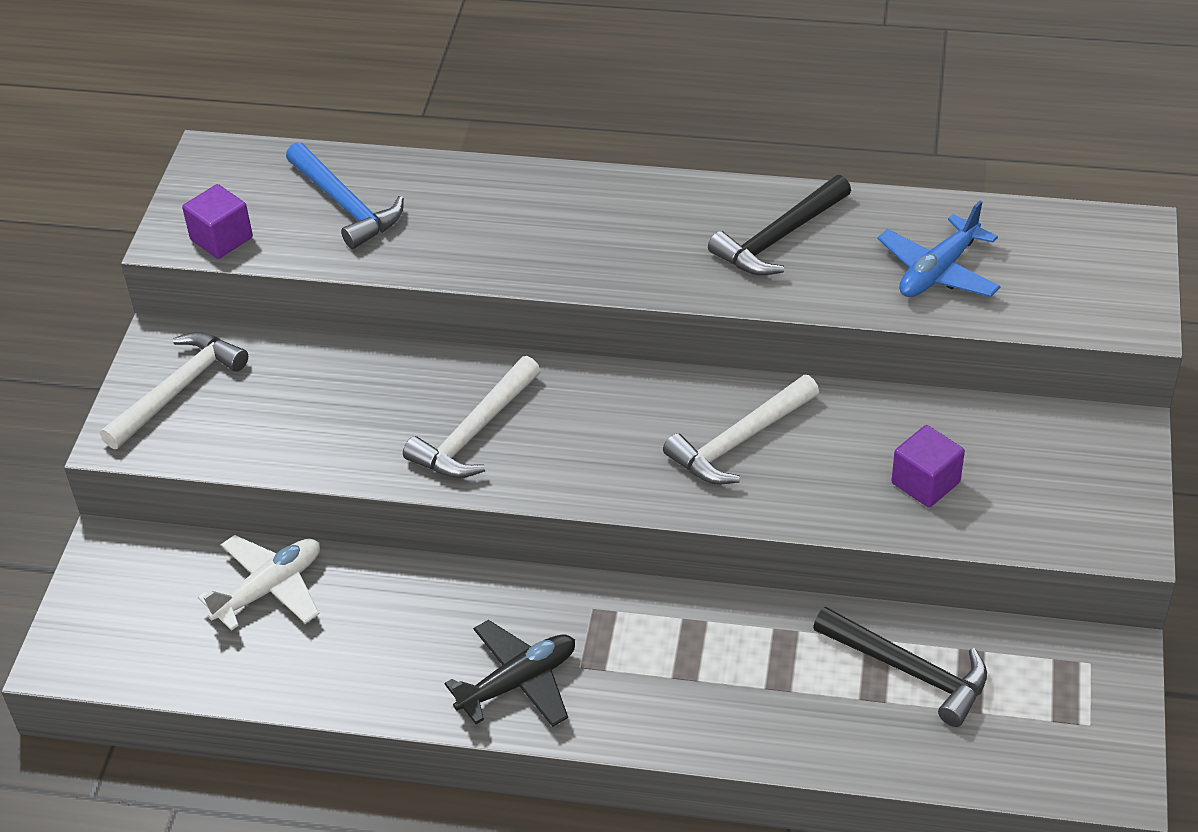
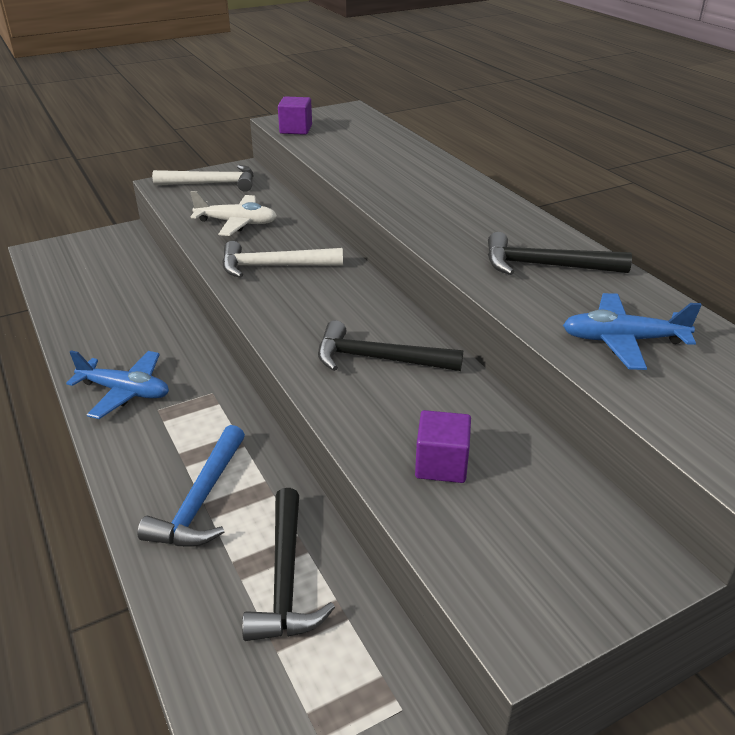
camera: 50 degrees right, 10 degrees down
white plane [198,535,320,631] -> white plane moved to [190,191,277,236]
blue hammer [286,142,404,249] -> blue hammer moved to [137,425,245,547]
black plane [445,620,575,727] -> blue plane [66,350,169,419]
white hammer [663,375,819,485] -> black hammer [318,320,463,371]

